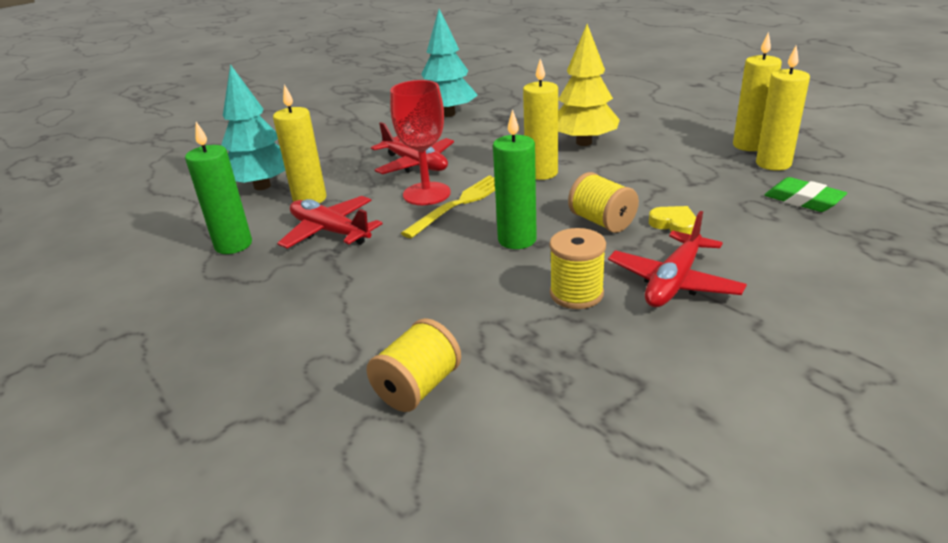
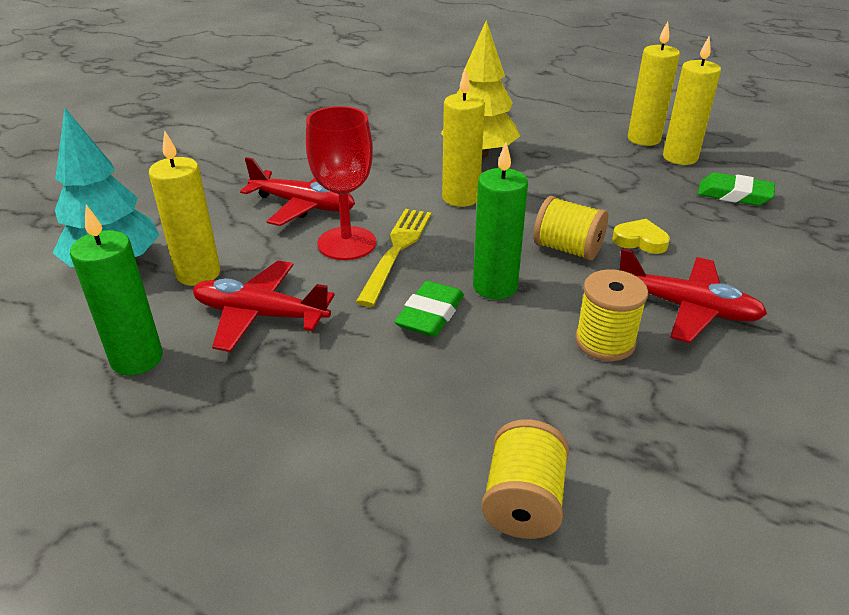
camera: 25 degrees left, 5 degrees up
turquoise tree [421,9,478,117] -> none
red plane [608,211,747,307] -> red plane turned 75 degrees counterclockwise [620,248,767,343]
none -> green eraser [395,281,464,337]

